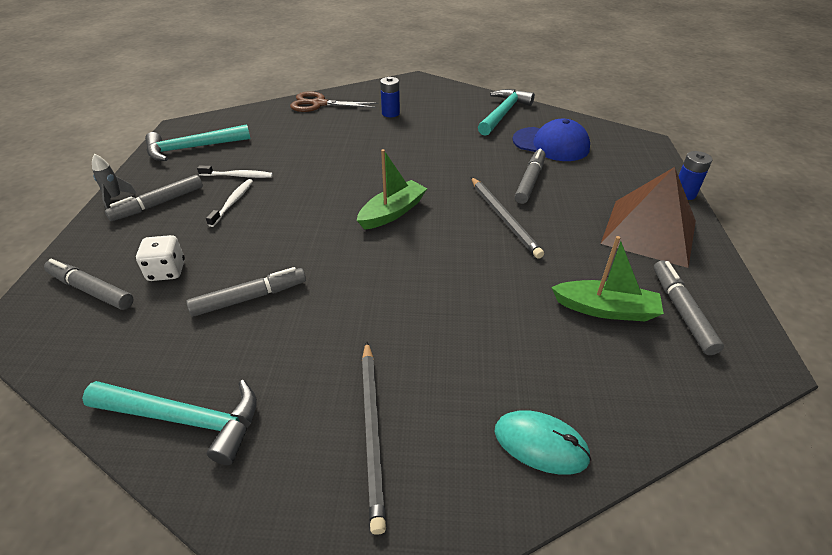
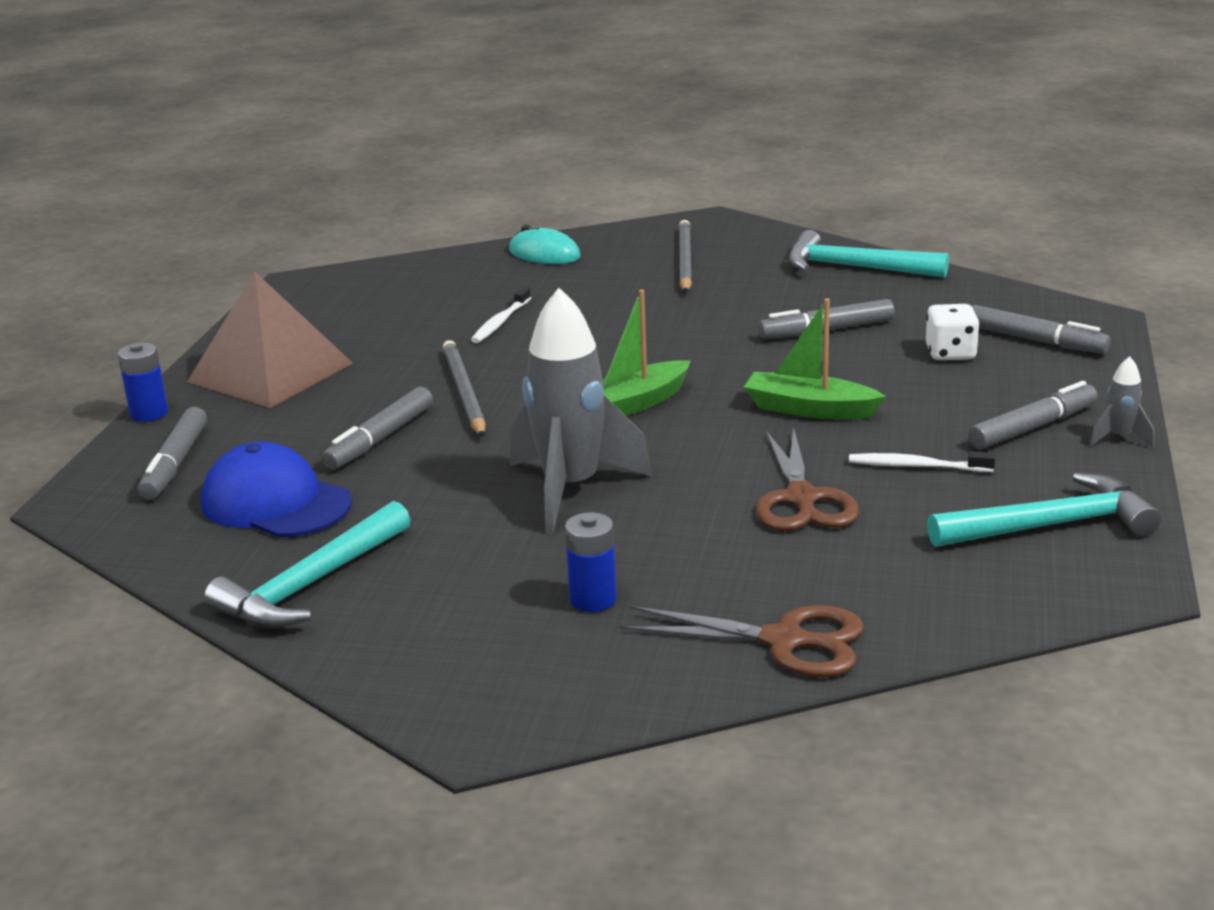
camera: 170 degrees left, 15 degrees down
white toothbrush [206,179,253,227] -> white toothbrush moved to [471,286,531,343]
green boat [551,236,664,321] -> green boat moved to [744,299,886,420]
grey marker [654,260,724,355] -> grey marker moved to [138,407,207,500]
none -> grey rocket [510,288,653,533]
none -> brown scissors [756,426,859,531]

